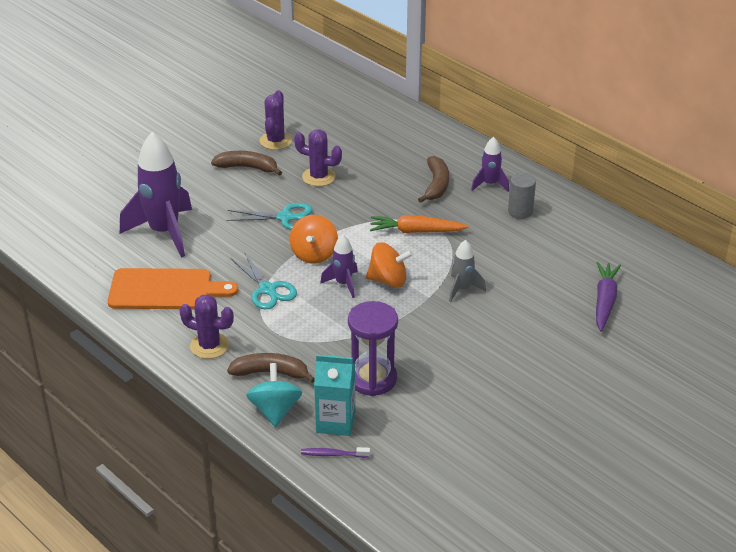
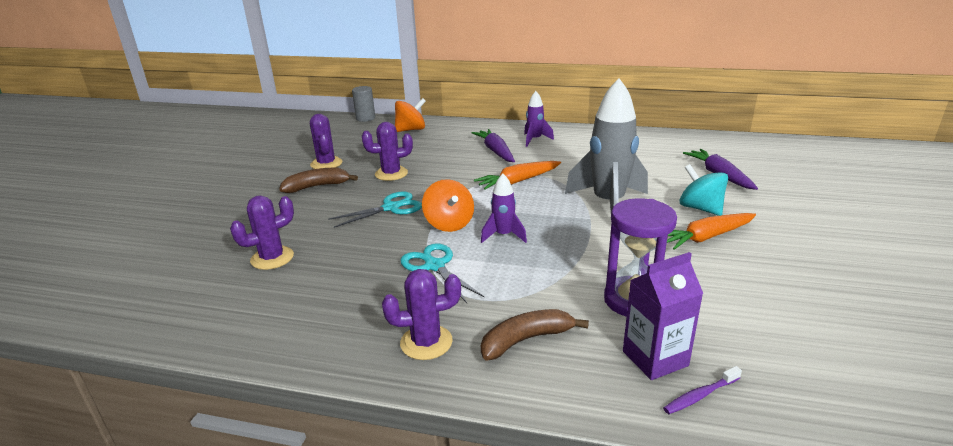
camera: 30 degrees left, 10 degrees down
orange cutting board [107,268,238,309] -> none
purple rocket [120,132,192,258] -> purple cactus [230,195,294,270]
turquoise scissors [231,252,297,310] -> turquoise scissors turned 150 degrees counterclockwise [400,243,484,303]
turquoise spinning top [246,363,302,427] -> turquoise spinning top moved to [680,164,728,216]
turquoise carton [314,354,355,436] -> purple carton [623,252,703,380]
orange spinning top [366,242,413,288] -> orange spinning top moved to [395,98,426,132]
brown banana [418,156,449,203] -> purple carrot [472,129,515,162]
grey rocket [449,240,486,302] -> grey rocket [565,78,648,211], size x2.01
grey cylinder [508,172,536,219] -> grey cylinder moved to [352,86,375,122]
none -> orange carrot [667,213,756,250]

